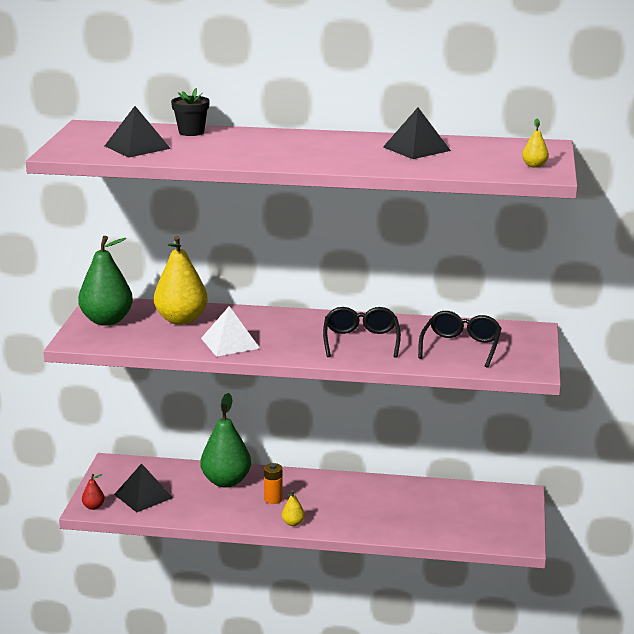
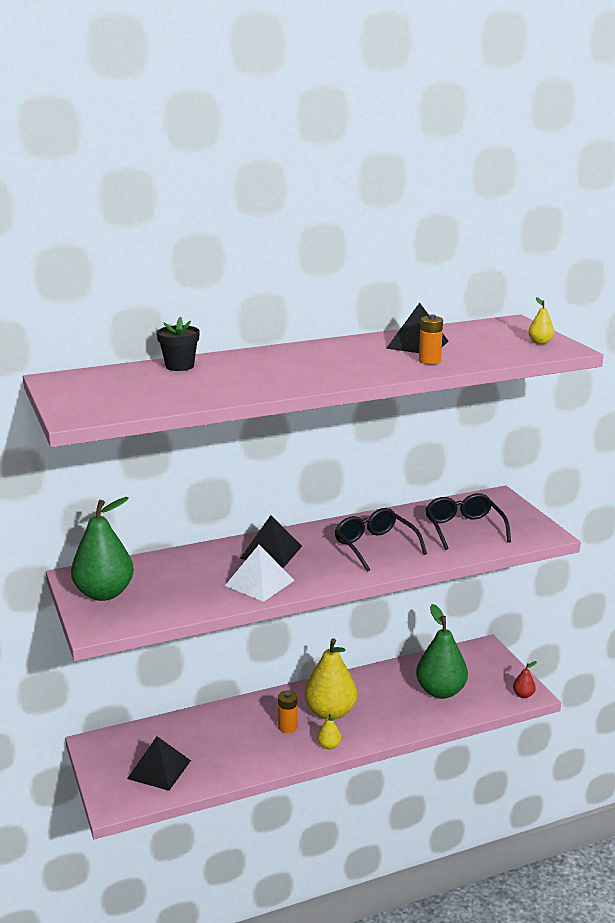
camera: 30 degrees left, 0 degrees up
red pear [82,474,105,510] -> red pear moved to [513,661,537,698]
black pyramid [105,106,171,158] -> black pyramid moved to [240,515,302,568]
yellow pear [154,236,208,325] -> yellow pear moved to [305,638,357,720]
green pear [200,393,251,487] -> green pear moved to [416,604,468,699]
none -> orange battery [419,314,443,365]

